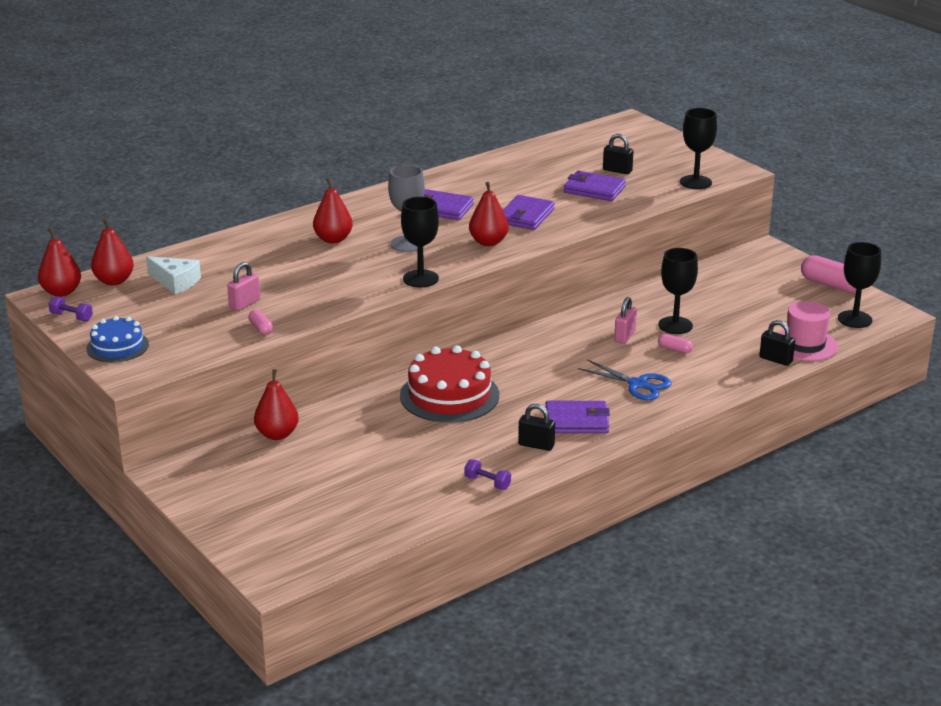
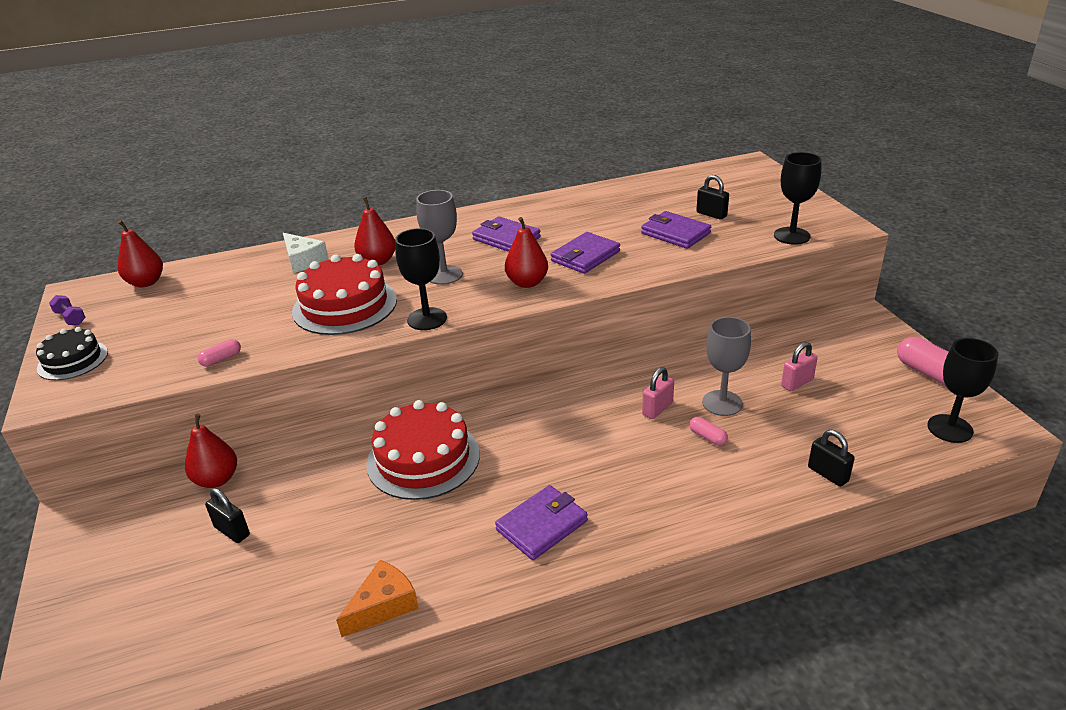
camera: 20 degrees right, 5 degrees up
red pear [38,228,81,297] -> none
blue cake [86,316,149,363] -> black cake [36,327,108,380]
white cheese [146,256,201,294] -> white cheese moved to [283,233,329,273]
pink padlock [227,262,260,311] -> pink padlock moved to [781,342,818,391]
pink capsule [248,310,273,335] -> pink capsule turned 60 degrees clockwise [198,339,241,366]
purple dumbbell [464,460,511,490] -> orange cheese [336,560,419,637]
black padlock [518,404,555,451] -> black padlock moved to [205,488,250,543]
purple wallet [546,401,610,433] -> purple wallet turned 60 degrees counterclockwise [495,485,588,560]
blue scissors [578,359,671,400] -> none
black goblet [658,248,698,334] -> grey goblet [702,317,751,416]
pink hat [779,301,838,361] -> none
none -> red cake [292,254,397,335]

